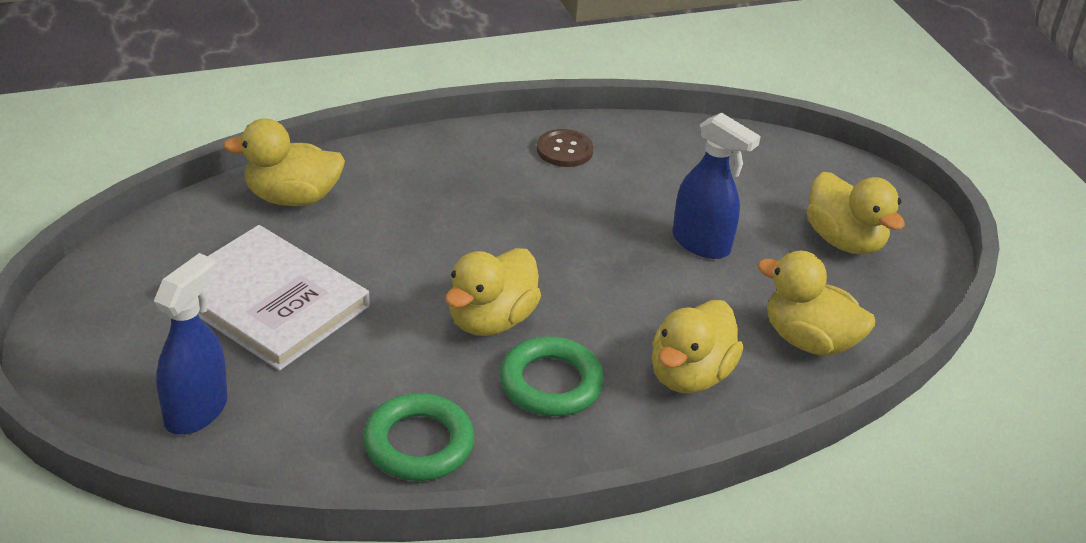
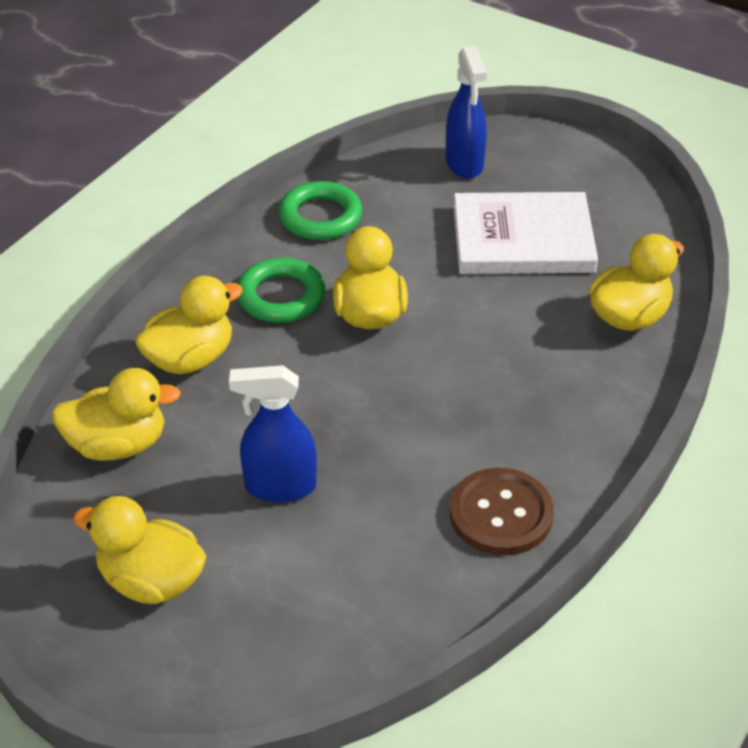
camera: 145 degrees right, 5 degrees up
brown button [537,129,594,167] -> brown button [450,468,554,555], size x1.50
yellow duck [652,300,743,393] -> yellow duck turned 60 degrees clockwise [135,276,243,374]

